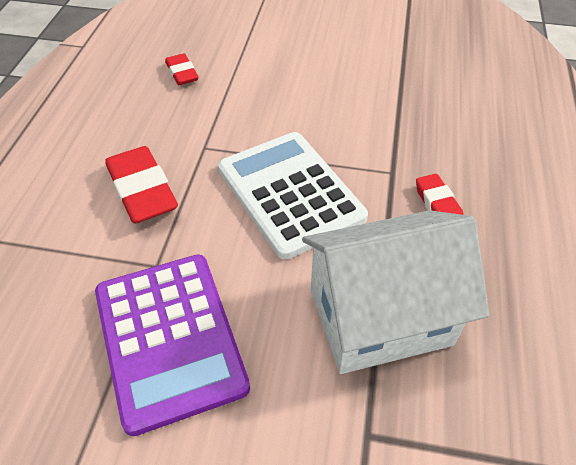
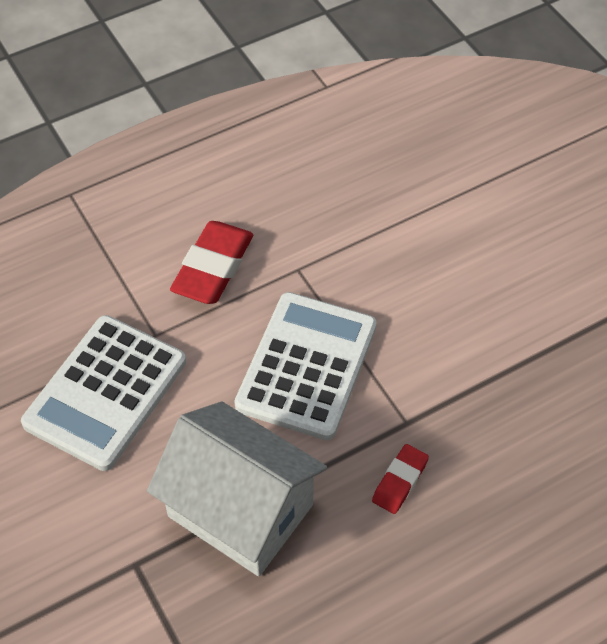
camera: 50 degrees right, 5 degrees up
purple calculator [95,254,250,436] -> white calculator [21,315,186,471]
red eraser [165,54,199,85] -> none

